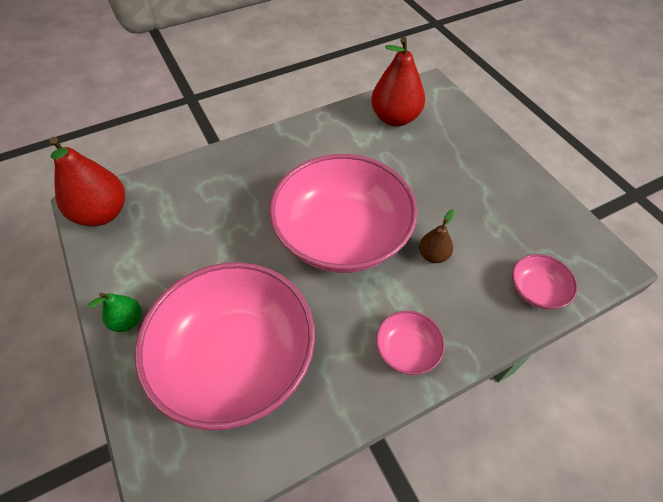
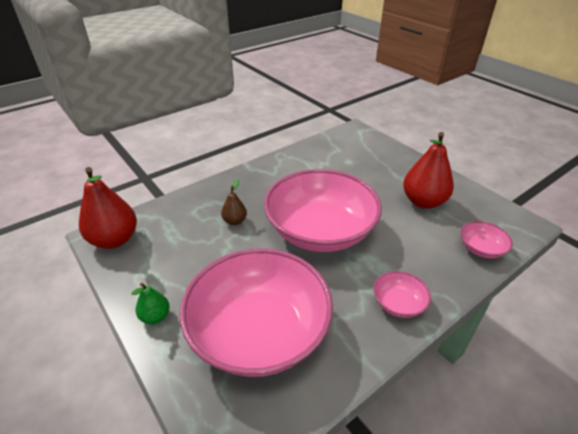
camera: 10 degrees left, 15 degrees down
red pear [371,37,425,126] -> red pear moved to [403,132,454,209]
brown pear [419,209,455,263] -> brown pear moved to [221,179,247,225]

